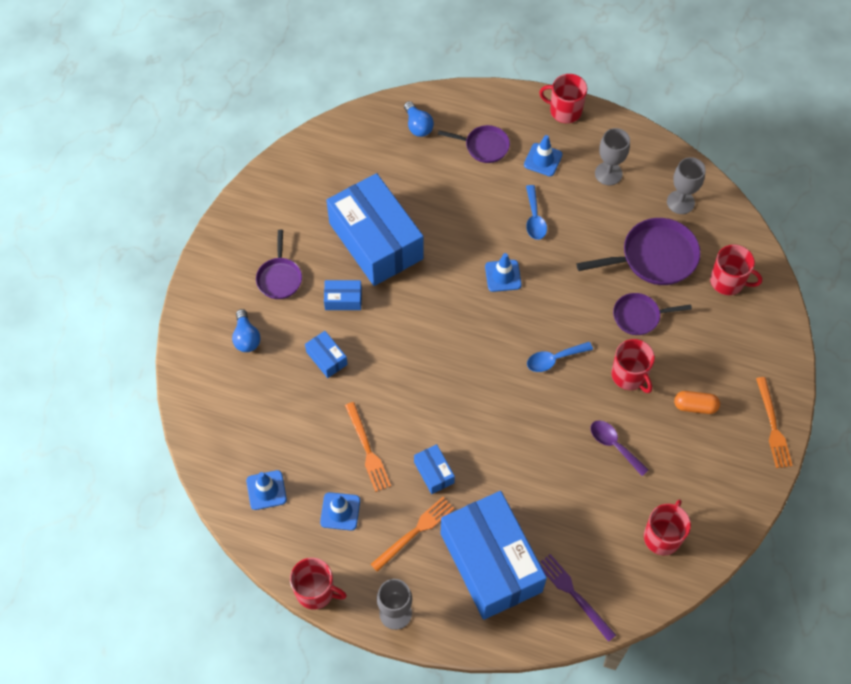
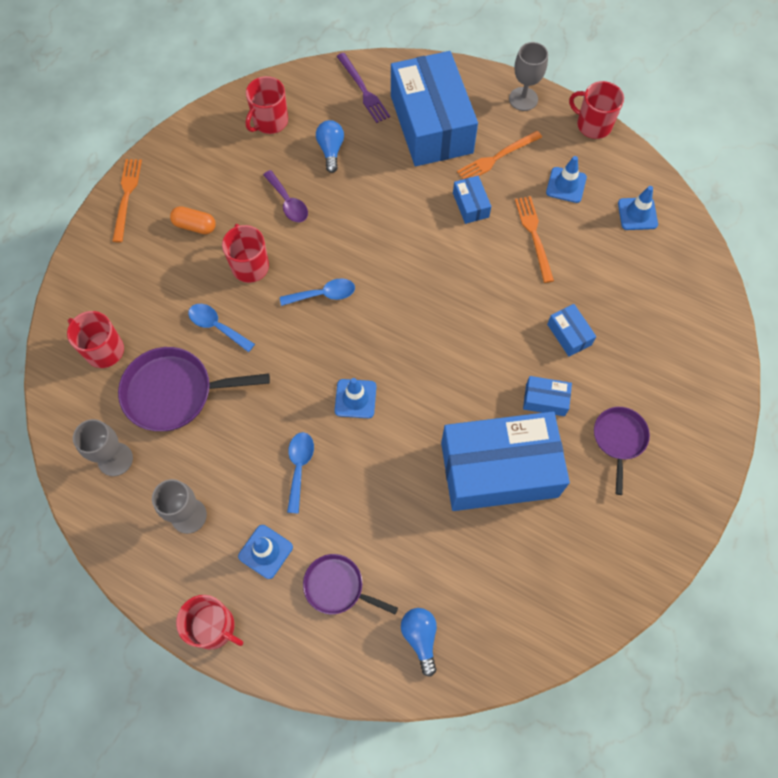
camera: 170 degrees left, 5 degrees up
blue light bulb [232,309,260,352] -> blue light bulb moved to [316,120,344,173]
blue box [326,173,424,286] -> blue box turned 75 degrees counterclockwise [441,411,570,511]
purple pan [613,293,692,335] -> blue spoon [188,304,255,352]

